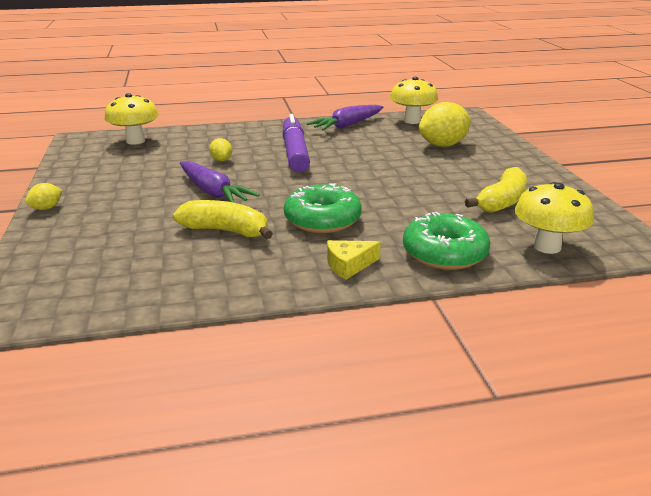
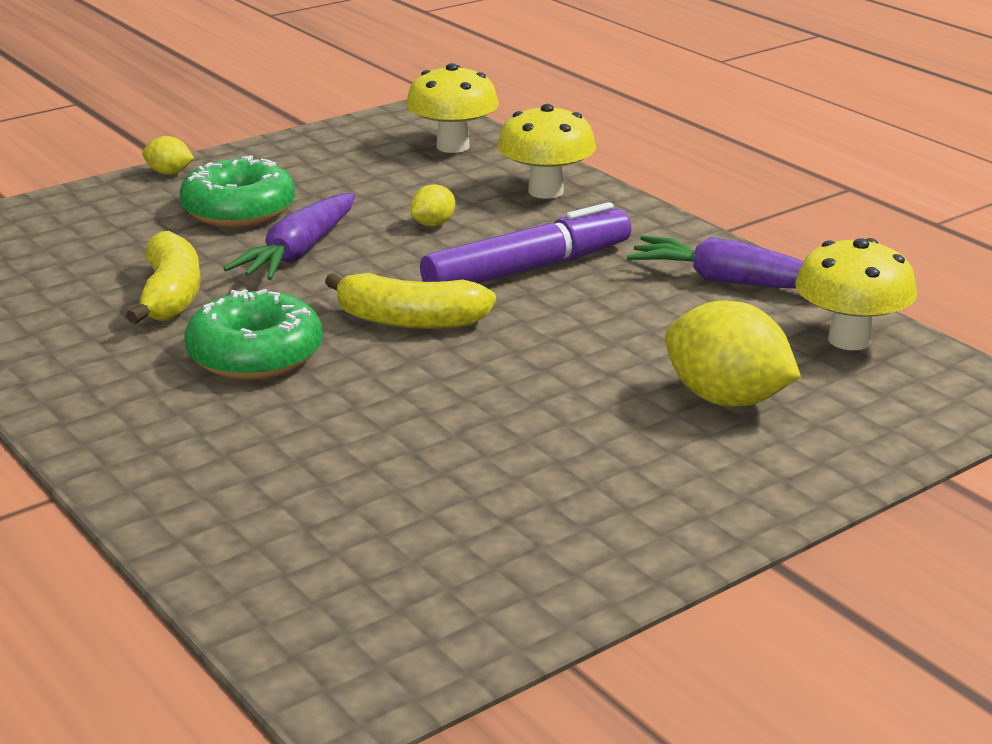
camera: 65 degrees right, 0 degrees up
yellow cheese [327,240,381,280] -> none
green donut [403,212,490,270] -> green donut moved to [180,155,295,227]
yellow banana [465,167,527,213] -> yellow banana moved to [325,273,496,329]
yellow mushroom [515,182,594,254] -> yellow mushroom moved to [497,104,596,199]

